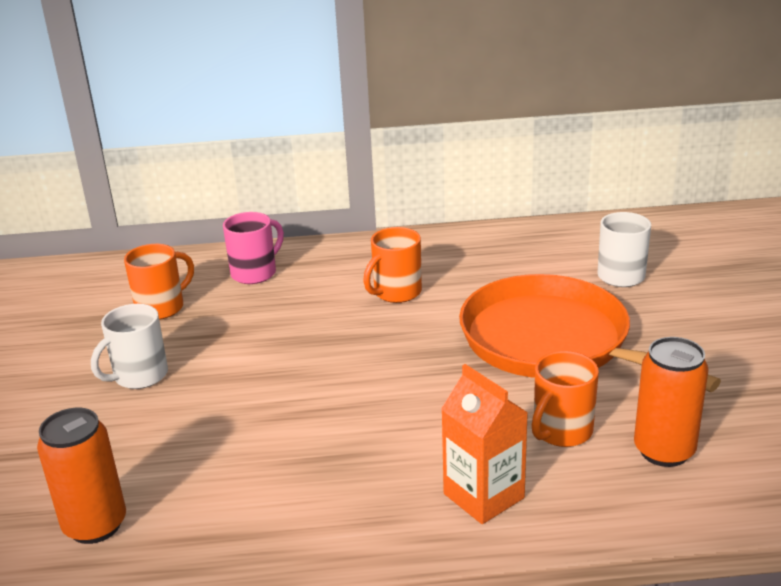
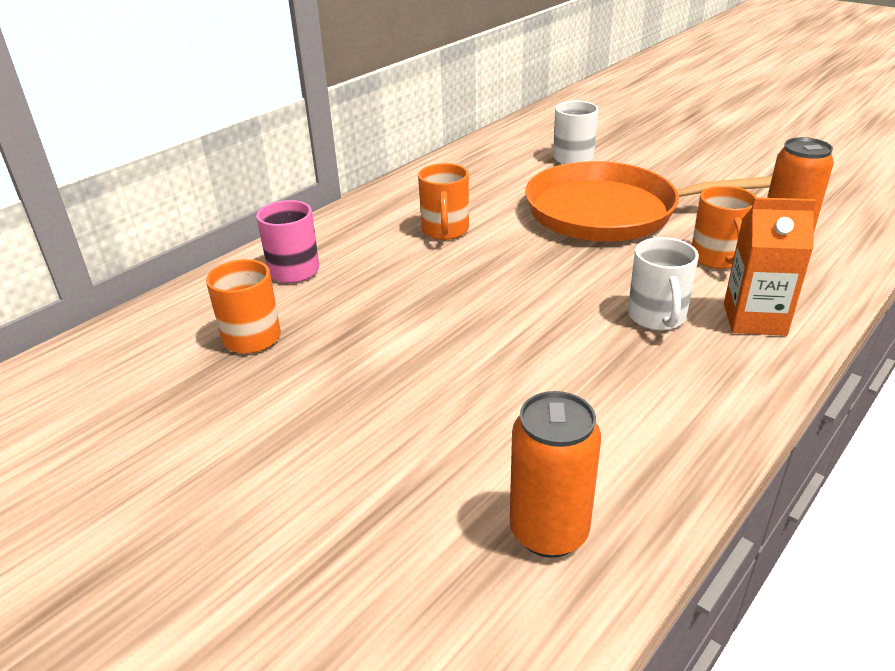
camera: 45 degrees left, 5 degrees up
white mug [91,304,168,389] -> white mug moved to [628,237,699,330]

